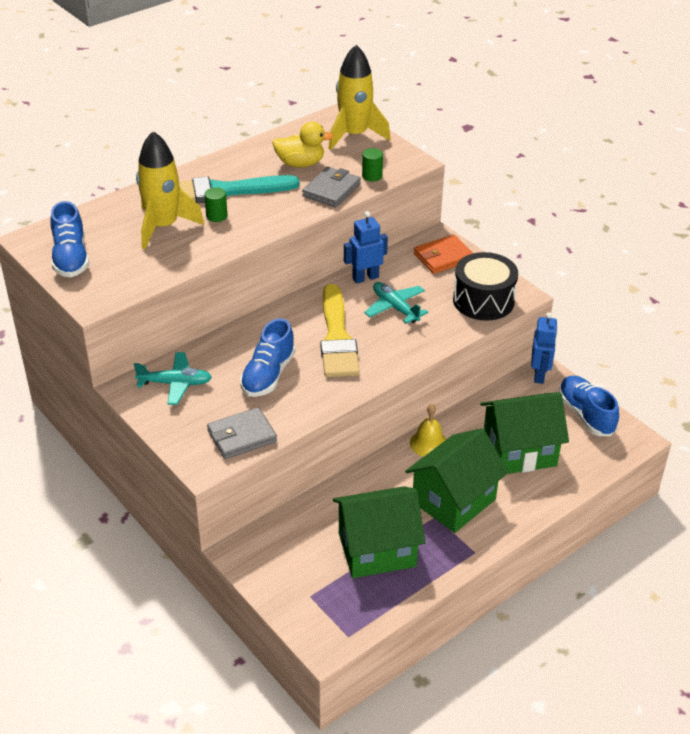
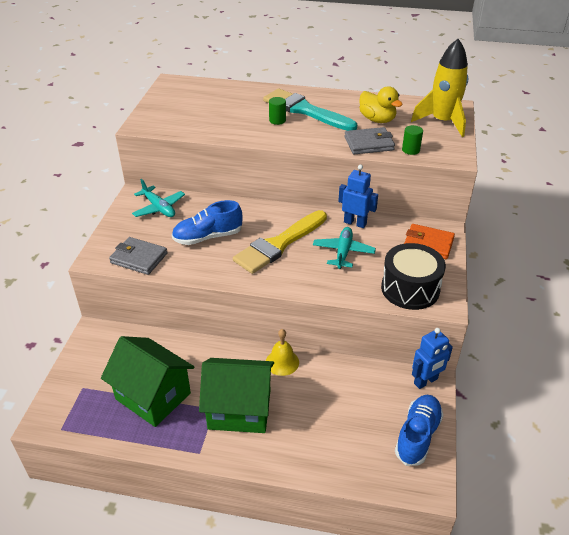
camera: 50 degrees right, 0 degrees up
blue shoe [50,201,89,277] -> none
yellow rocket [136,131,204,249] -> none
green house [480,392,569,474] -> none

